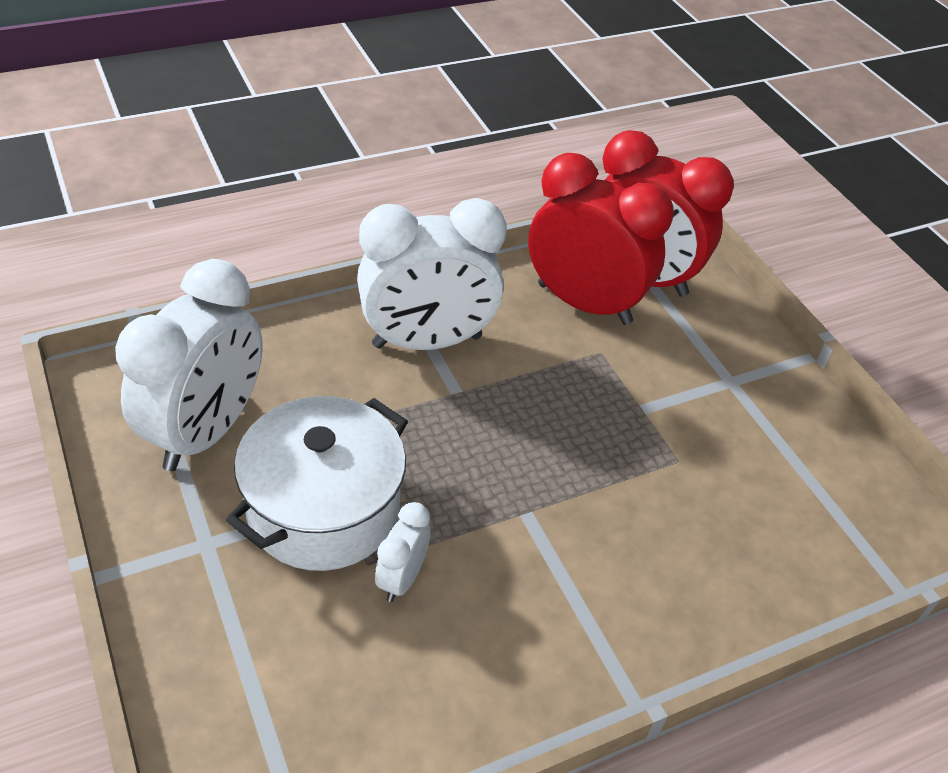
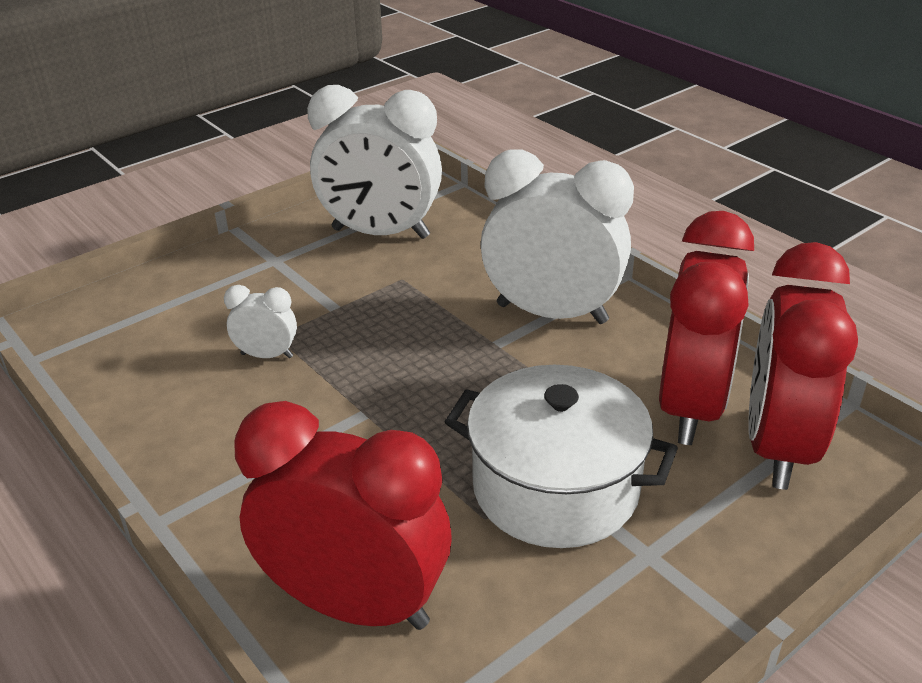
camera: 80 degrees right, 10 degrees down
white pot [226,396,408,571] -> white pot moved to [445,365,678,548]
white clock [357,198,507,350] -> white clock turned 135 degrees clockwise [481,149,634,324]
none -> red clock [234,401,452,630]

